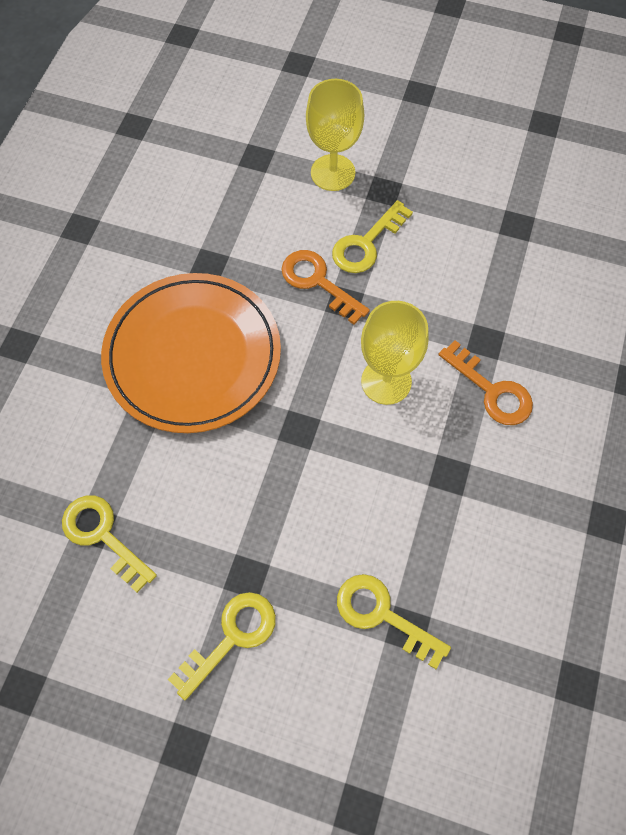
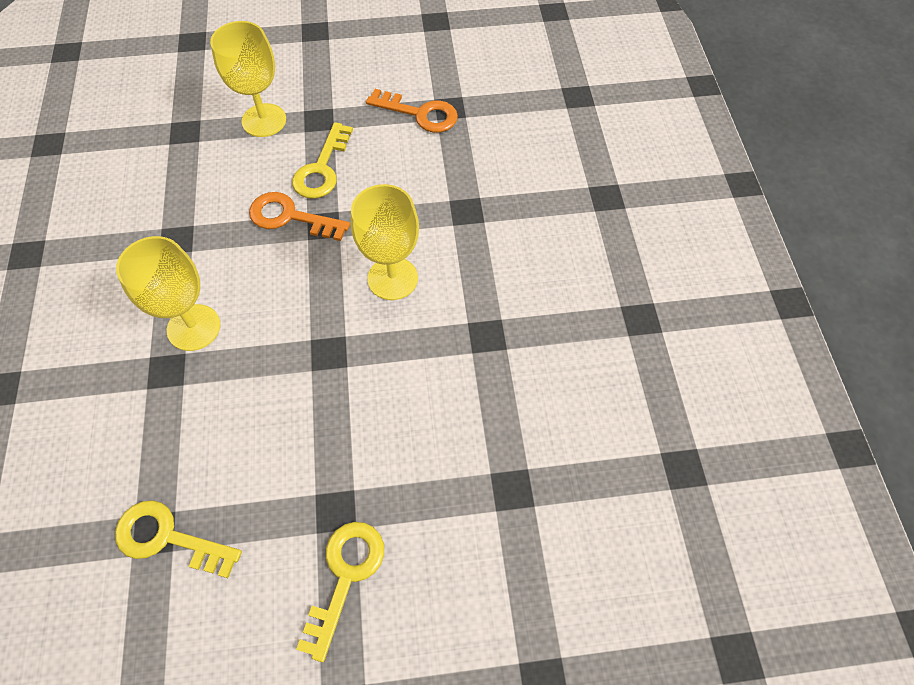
camera: 25 degrees left, 5 degrees down
orange plate [101,273,281,433] -> yellow goblet [116,236,220,351]
yellow key [337,574,451,669] -> none
orange key [439,340,533,425] -> orange key moved to [366,89,458,133]

